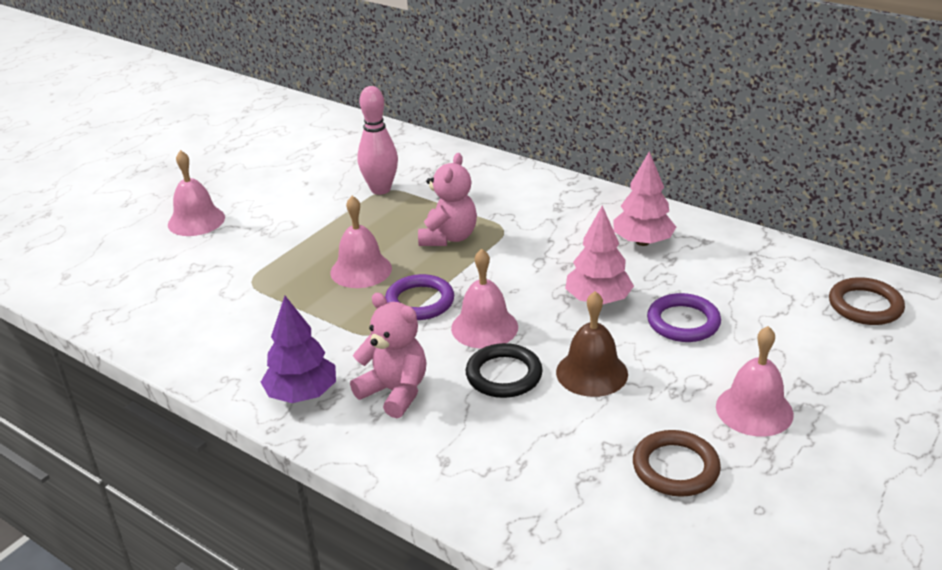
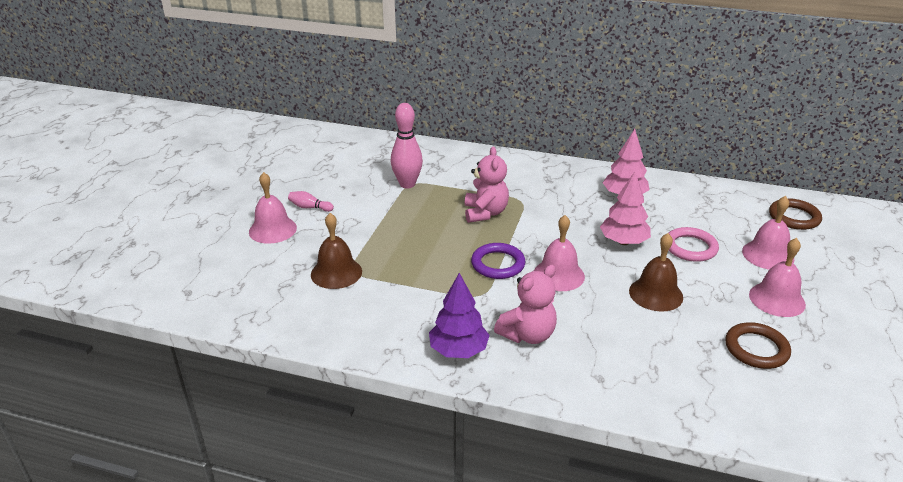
camera: 20 degrees left, 0 degrees up
pink bell [331,196,392,288] -> pink bell moved to [742,196,794,270]
pink teddy bear [350,293,427,418] -> pink teddy bear turned 120 degrees clockwise [494,265,557,344]
black ring [466,343,543,398] -> none
purple ring [647,293,721,342] -> pink ring [669,227,719,262]
none -> pink bowling pin [288,191,334,212]
none -> brown bell [311,213,362,289]

